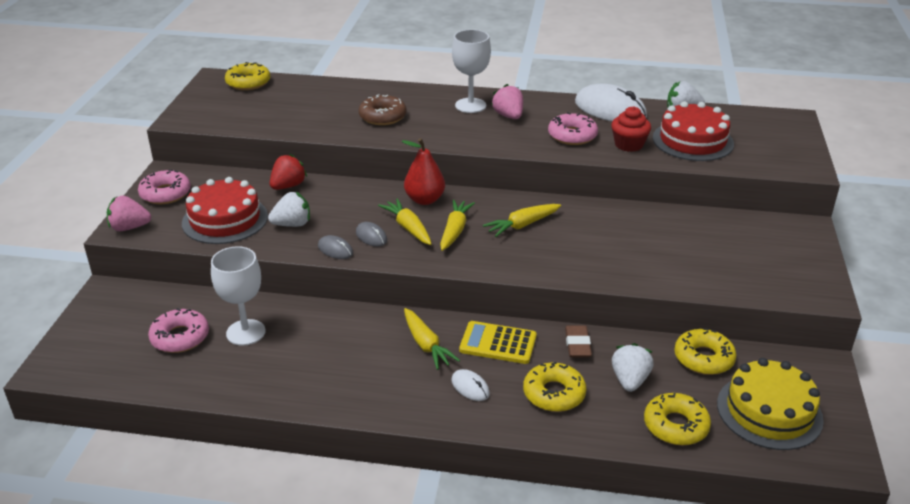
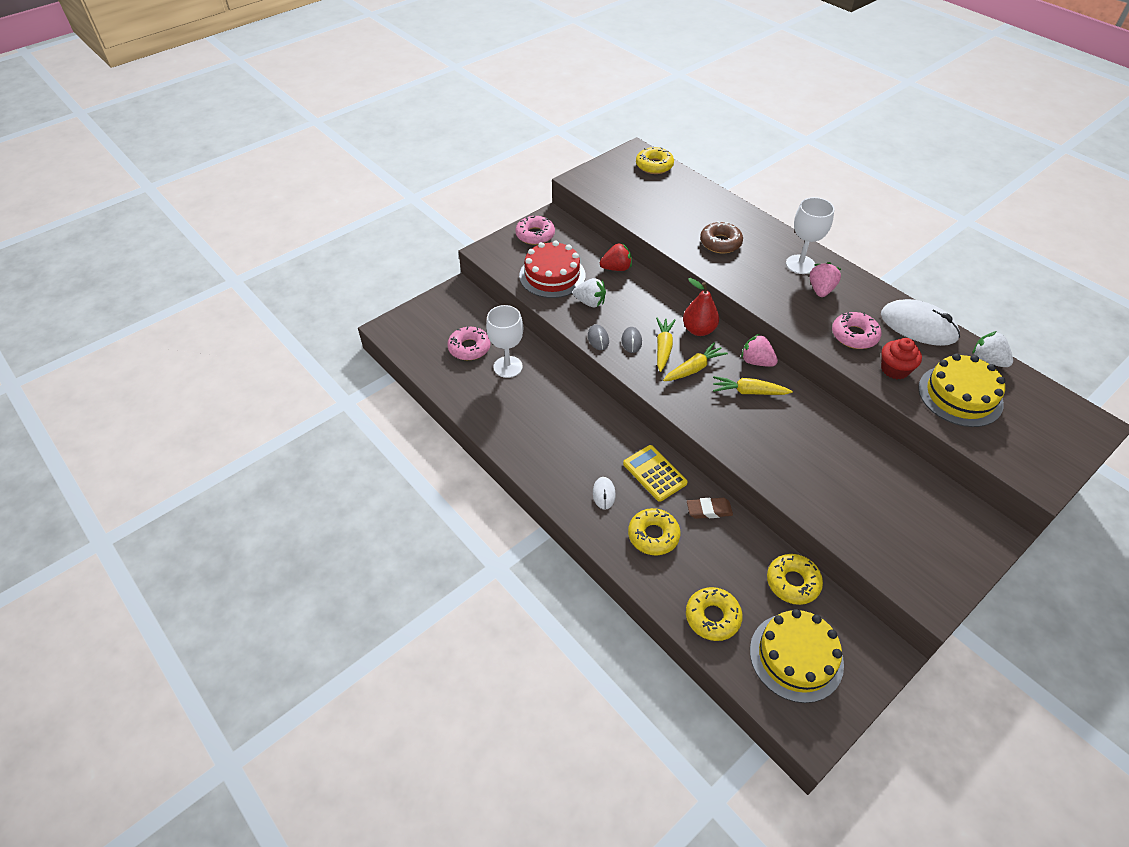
camera: 40 degrees right, 15 degrees up
pink strawberry [107,196,151,231] -> pink strawberry moved to [741,334,778,367]
yellow carrot [404,308,460,370] -> none
brown eraser [565,325,592,358] -> brown eraser turned 45 degrees clockwise [687,498,733,519]
white mouse [575,83,647,122] -> white mouse turned 45 degrees counterclockwise [881,299,960,346]
white strawberry [612,343,654,392] -> none
red cake [652,101,734,161] -> yellow cake [918,354,1005,427]

